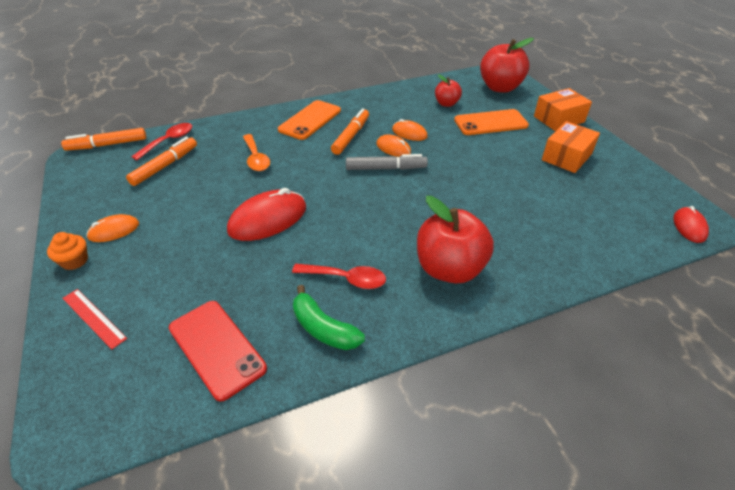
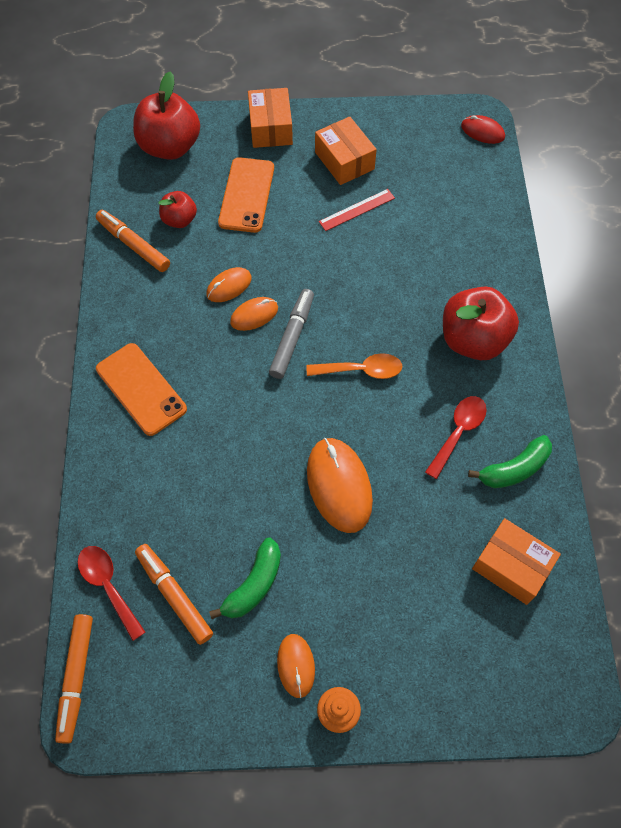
camera: 70 degrees left, 20 degrees up
red ruler [62,289,127,350] -> red ruler moved to [319,189,395,231]
red phone [169,301,267,401] -> orange box [472,518,561,605]
red mouse [227,188,306,241] -> orange mouse [307,438,373,533]
orange spoon [243,134,270,171] -> orange spoon moved to [306,353,402,379]
orange marker [331,108,369,155] -> orange marker moved to [96,210,170,272]
none -> green banana [209,538,281,619]

